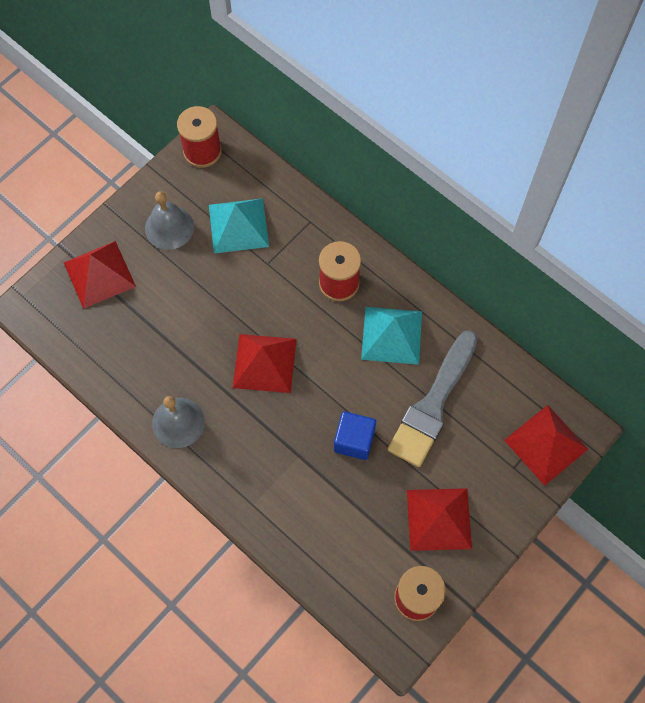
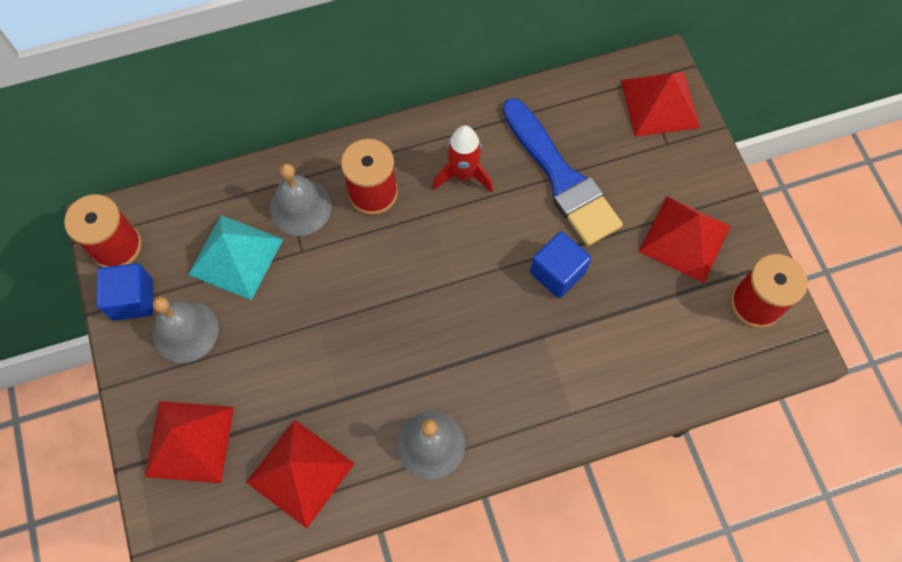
camera: 60 degrees left, 0 degrees up
red pyramid [233,334,297,393] -> red pyramid moved to [246,420,355,528]
turquoise pyramid [361,307,422,365] -> red rocket [433,126,493,193]
grey brush [388,330,478,467] -> blue brush [502,98,623,246]
none -> blue cube [97,263,153,321]
none -> grey bell [270,163,332,236]

